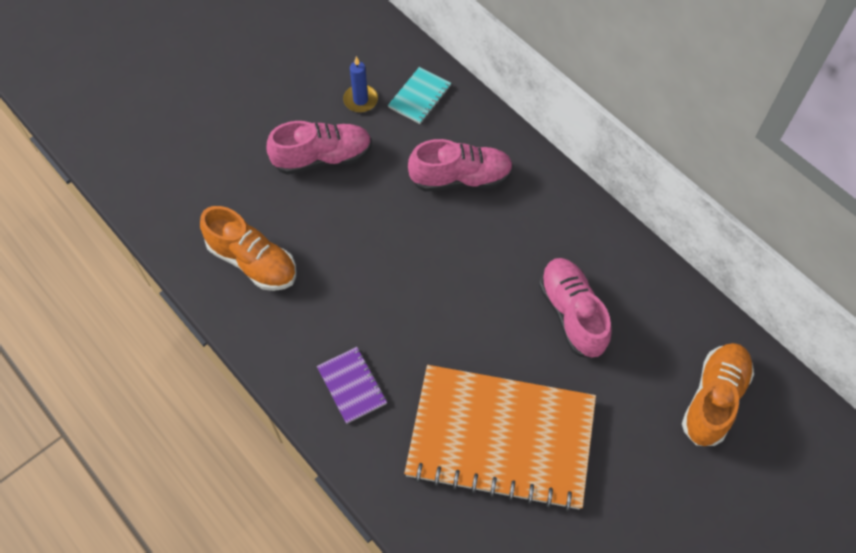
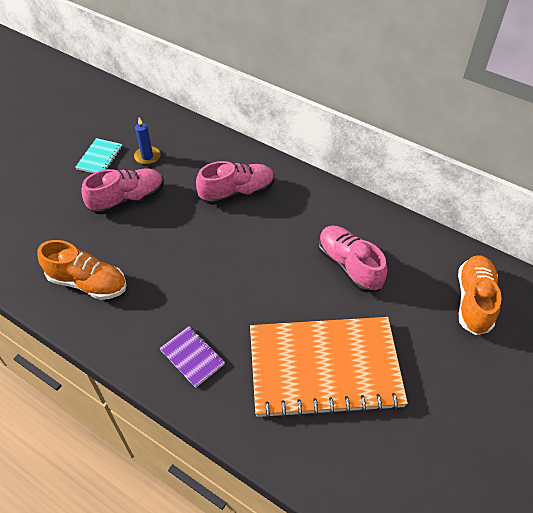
camera: 15 degrees left, 10 degrees down
turquoise notebook [388,67,451,124] -> turquoise notebook moved to [75,138,122,173]

